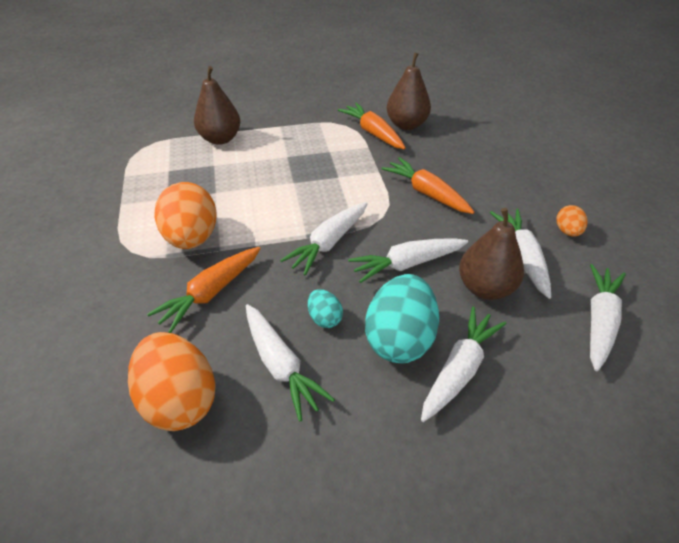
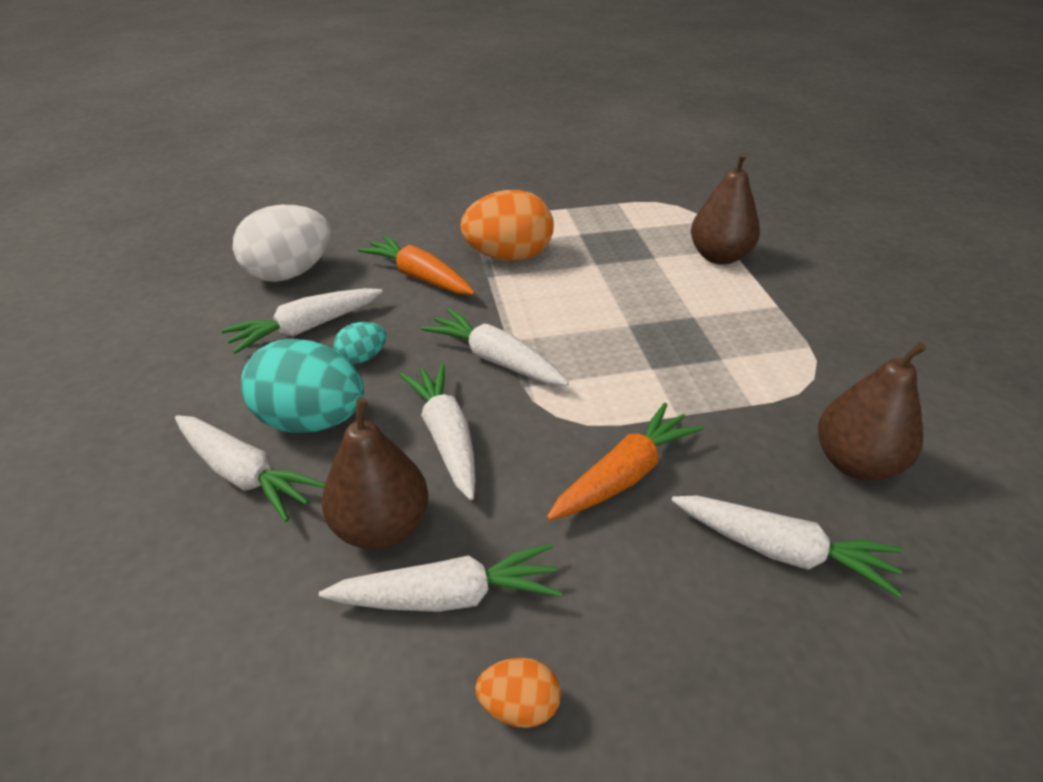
camera: 90 degrees right, 5 degrees down
orange egg [128,332,216,431] -> white egg [233,205,331,282]
orange carrot [338,102,406,149] -> none
white carrot [590,264,626,371] -> white carrot moved to [671,496,903,598]

